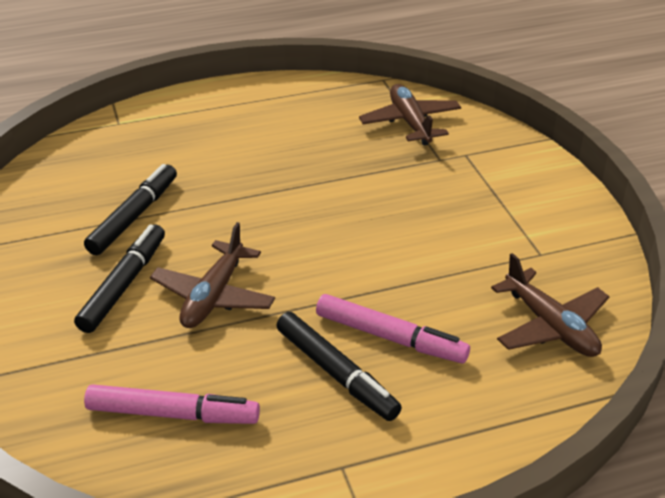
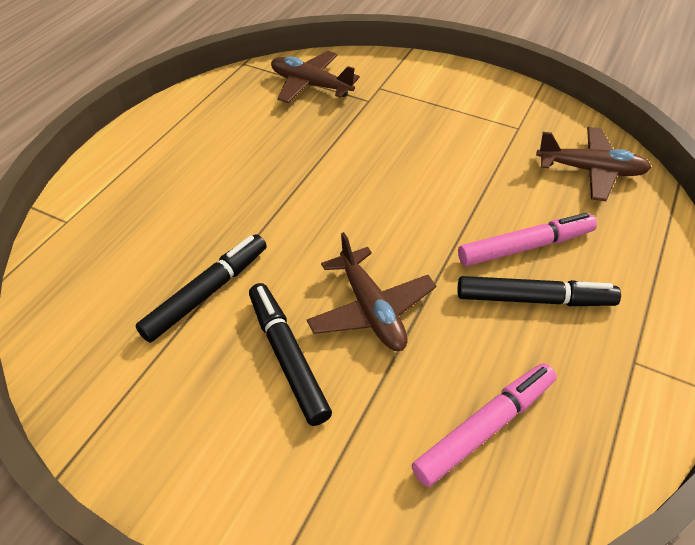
camera: 45 degrees left, 10 degrees up
black marker [84,164,177,255] -> black marker turned 60 degrees clockwise [136,234,267,343]

